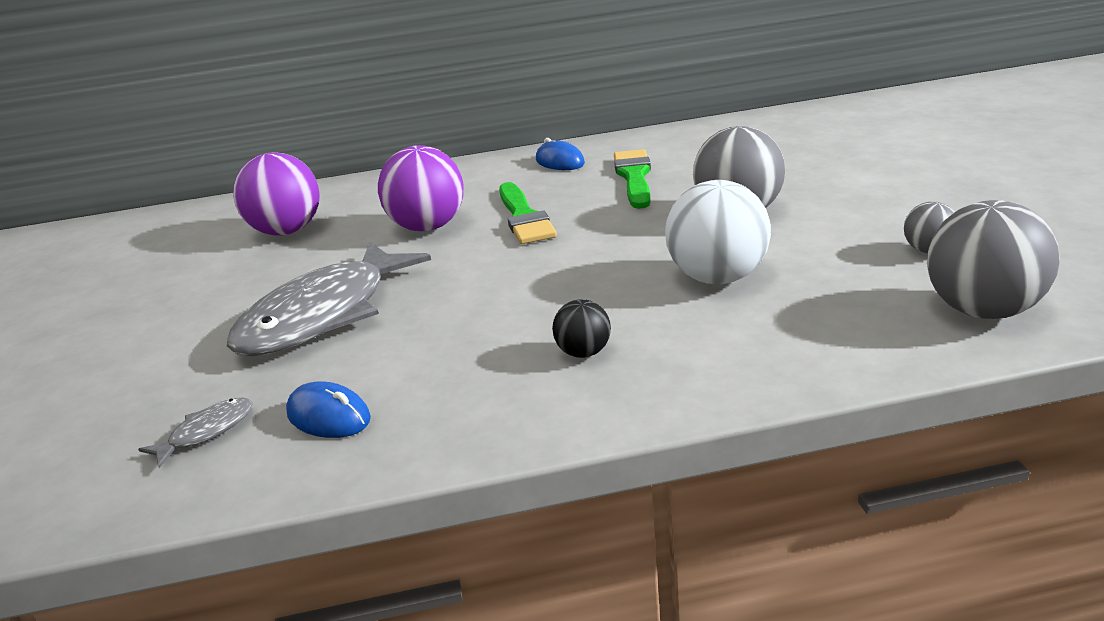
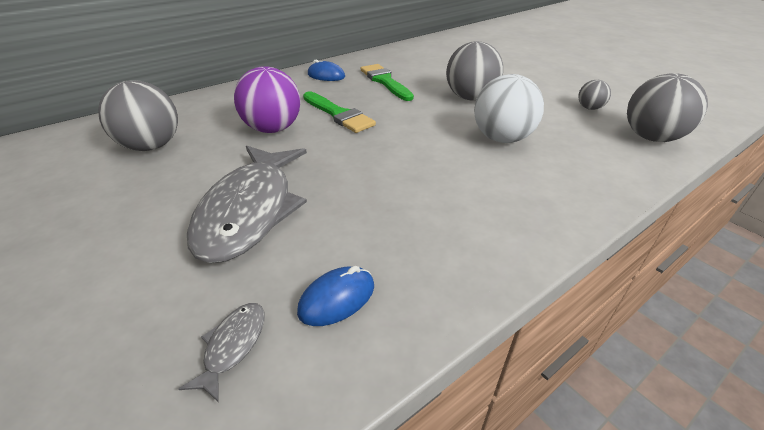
camera: 30 degrees left, 10 degrees up
purple ball [233,152,320,235] -> grey ball [98,80,178,151]
blue mouse [286,381,371,438] -> blue mouse turned 45 degrees counterclockwise [297,266,374,326]
black ball [552,299,611,358] -> none

